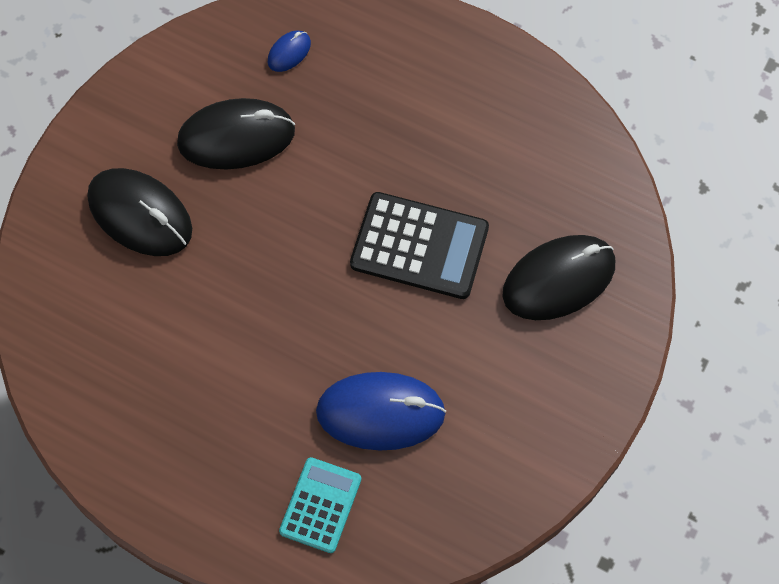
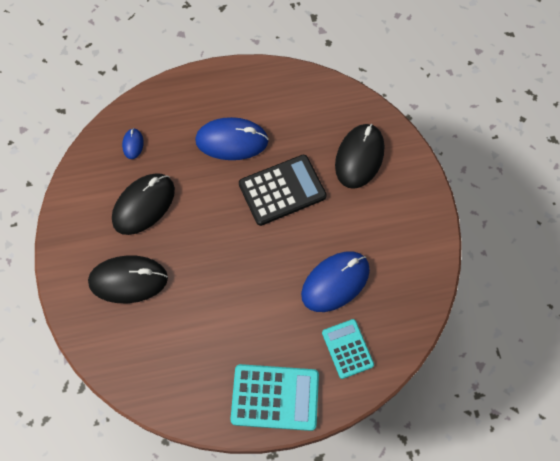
camera: 40 degrees left, 0 degrees up
none -> blue mouse [195,117,269,160]
none -> turquoise calculator [231,364,319,431]

